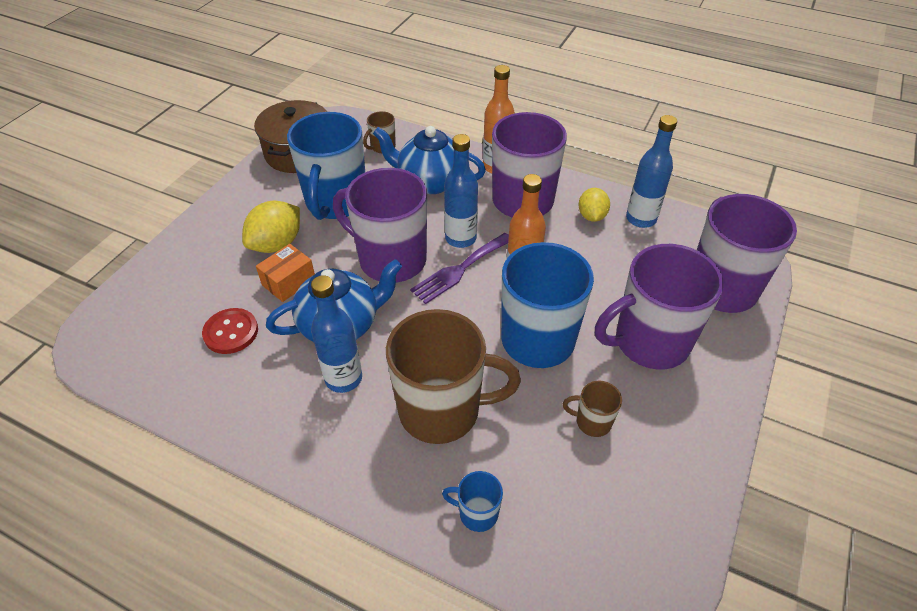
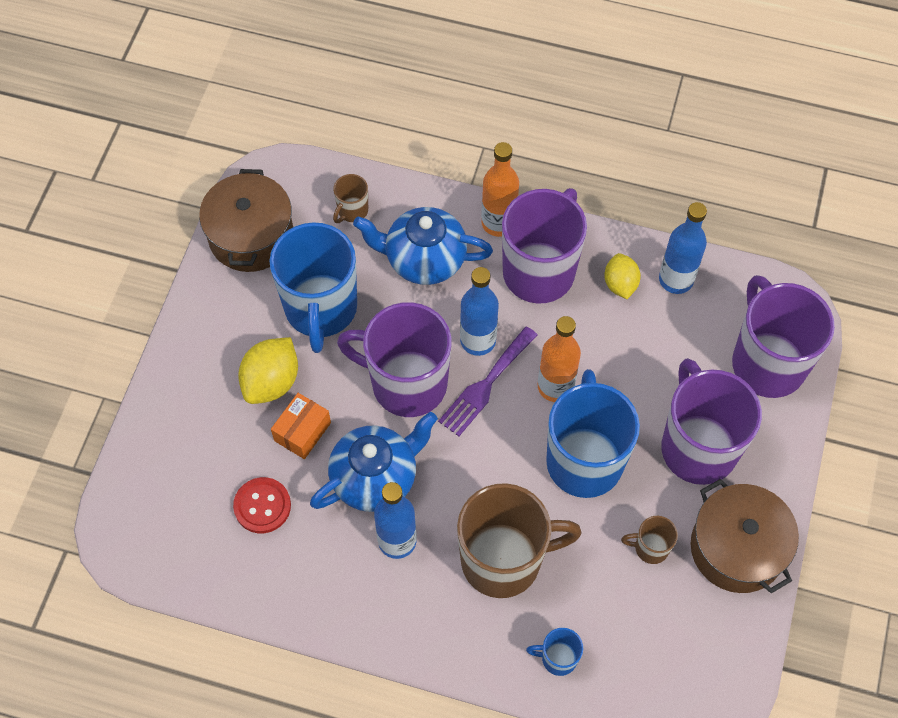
camera: 10 degrees left, 15 degrees up
purple mug [595,244,724,369] -> purple mug turned 105 degrees clockwise [661,358,762,485]
none -> brown pot [691,479,799,593]

